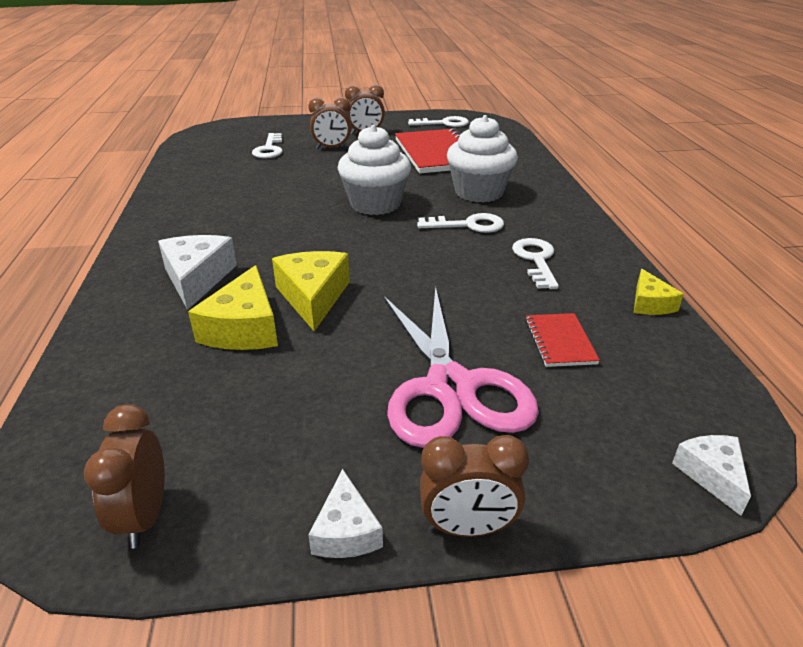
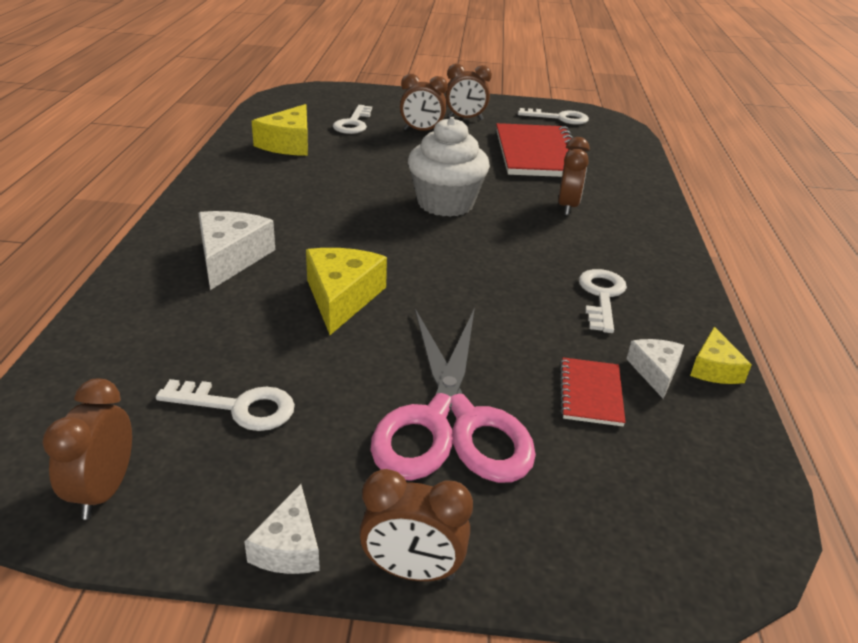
camera: 10 degrees right, 0 degrees up
yellow cheese [188,265,278,350] -> yellow cheese moved to [252,104,308,156]
white key [417,213,504,233] -> white key moved to [156,379,295,431]
white cupcake [447,115,518,203] -> brown clock [558,137,590,215]
white cheese [672,435,751,516] -> white cheese moved to [627,339,684,399]

